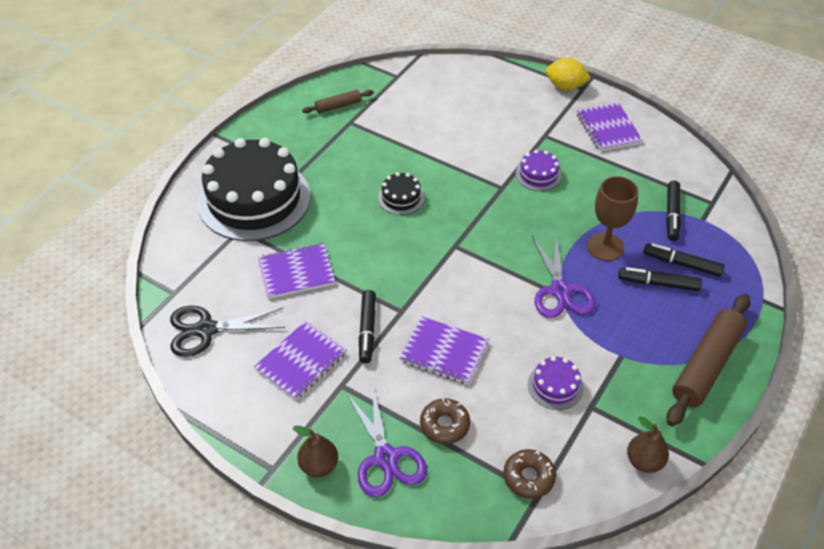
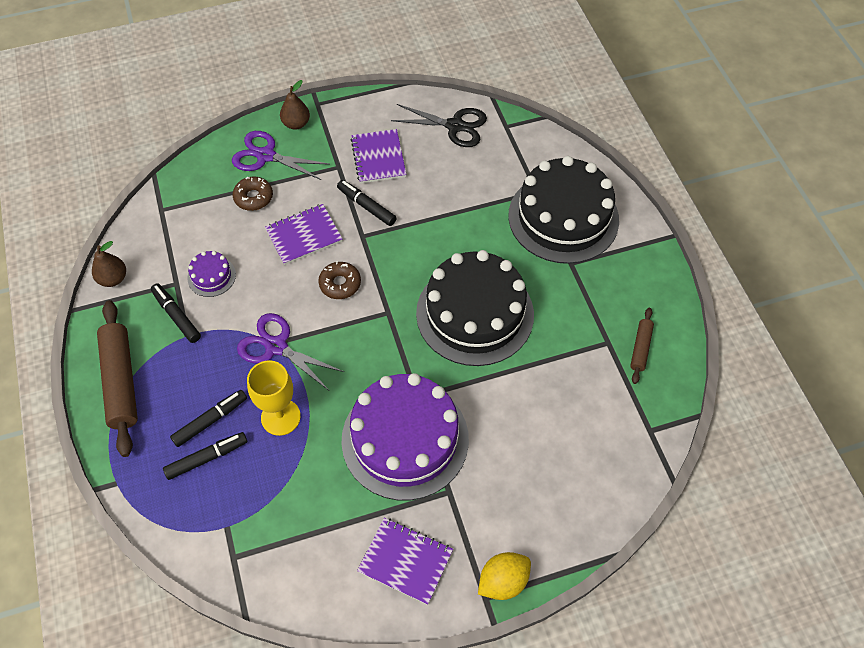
camera: 130 degrees right, 10 degrees up
black scissors [170,306,285,357] -> black scissors turned 75 degrees clockwise [391,104,487,147]
purple notebook [258,243,335,299] -> none
black cake [378,172,425,215] -> black cake [416,250,534,366], size x2.39
brown donut [503,449,556,499] -> brown donut moved to [318,261,361,299]
purple cake [516,149,562,191] -> purple cake [341,373,469,500], size x2.39
brown goblet [587,176,638,261] -> yellow goblet [247,360,301,436]
black marker [666,181,681,241] -> black marker moved to [151,283,201,343]

